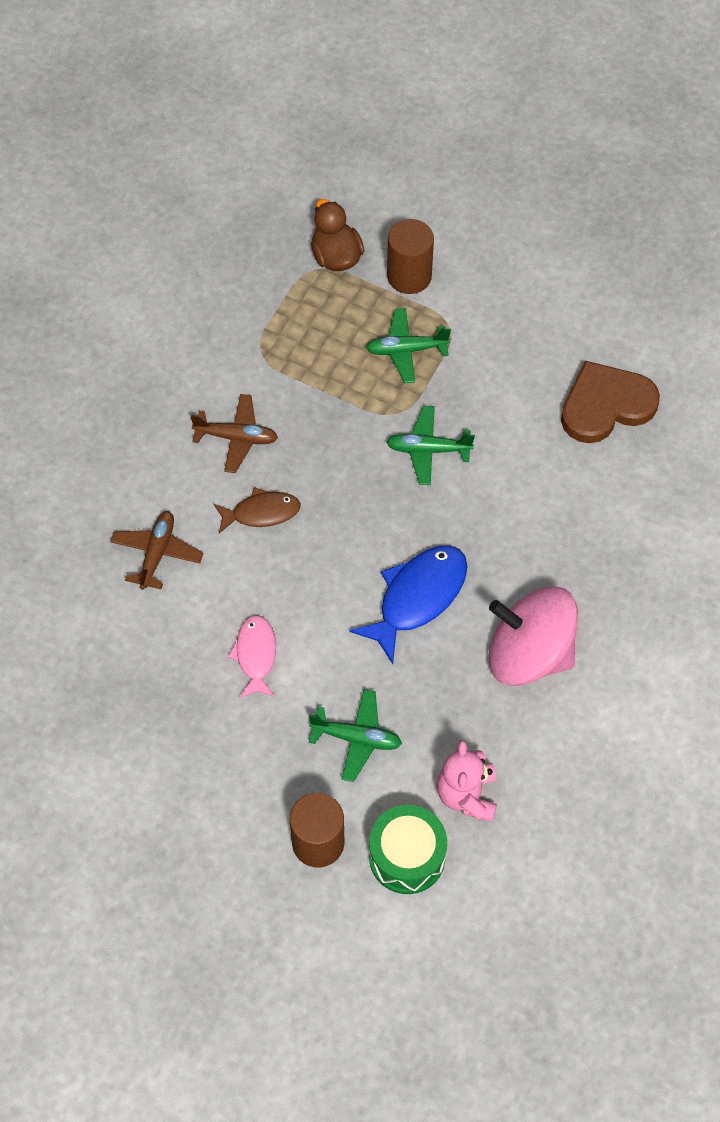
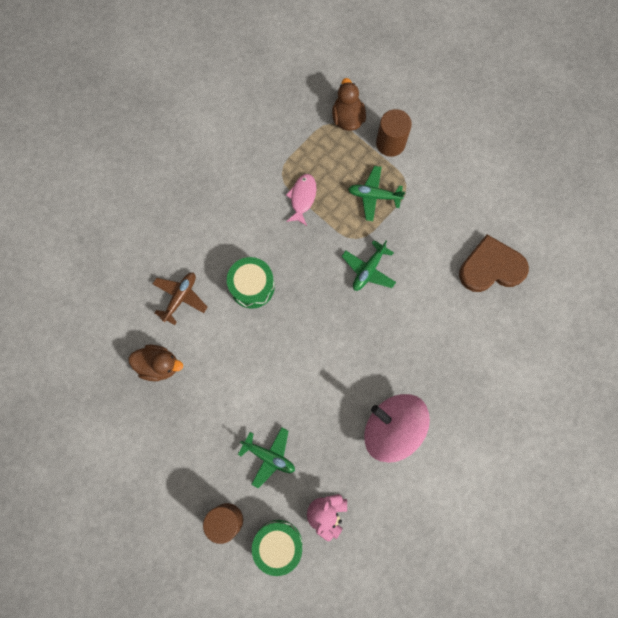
camera: 15 degrees right, 15 degrees up
brown plane [190,394,278,473] -> none
brown fish [214,487,301,534] -> green drum [227,257,275,309]
pink fish [228,615,276,698] -> pink fish moved to [286,174,316,226]
blue fish [350,545,467,664] -> none
green plane [387,406,475,485] -> green plane turned 75 degrees counterclockwise [342,240,396,291]
none -> brown duck [128,345,183,381]

